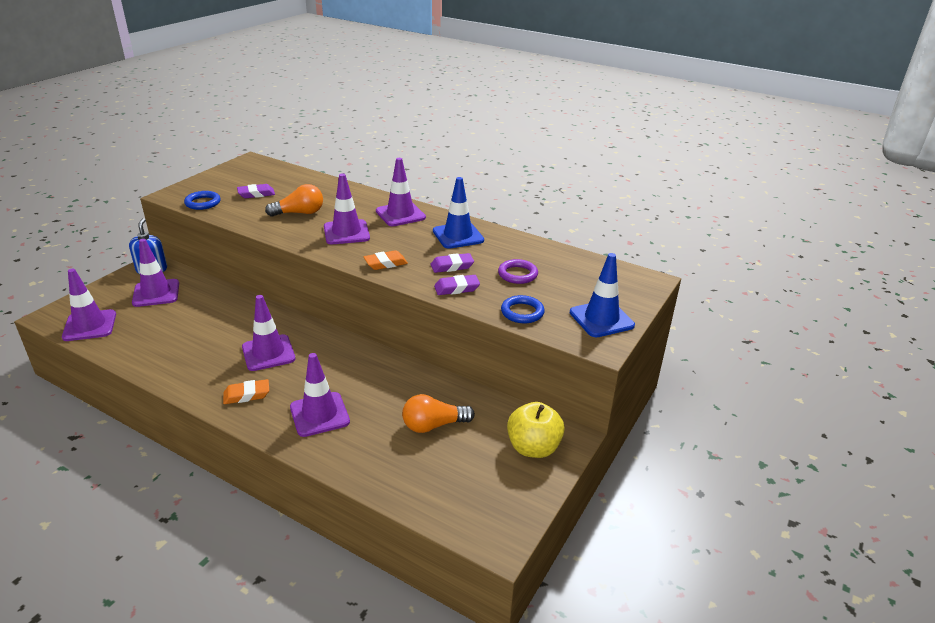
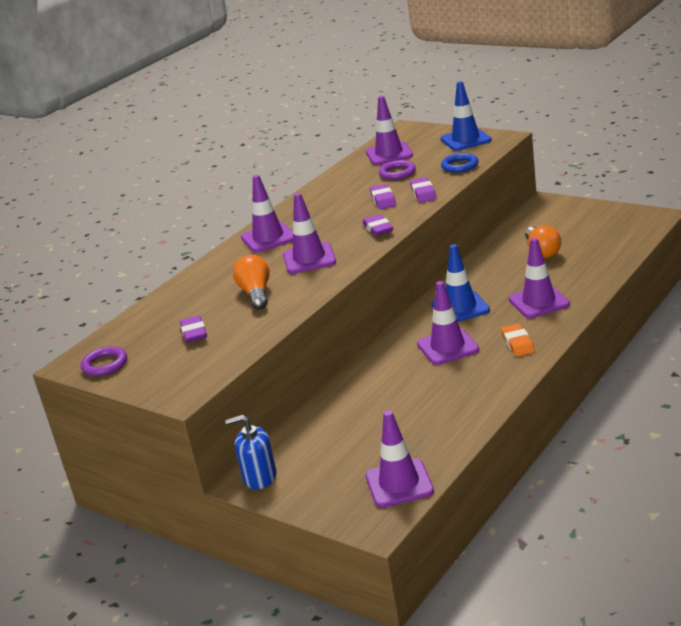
camera: 80 degrees left, 5 degrees down
purple traffic cone [132,239,179,307] -> purple traffic cone moved to [366,96,413,165]
blue ring [184,191,221,210] -> none
orange eraser [364,250,408,270] -> purple eraser [363,214,393,237]
blue traffic cone [433,177,484,249] -> blue traffic cone moved to [431,244,490,322]
yellow apple [507,402,565,458] -> none
none -> purple ring [81,346,127,376]

